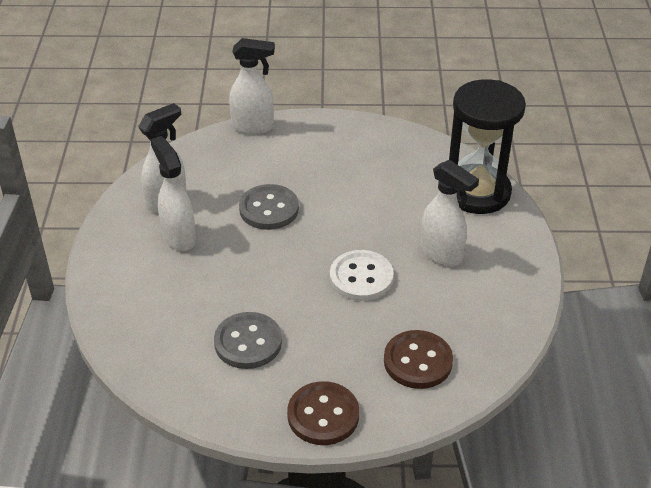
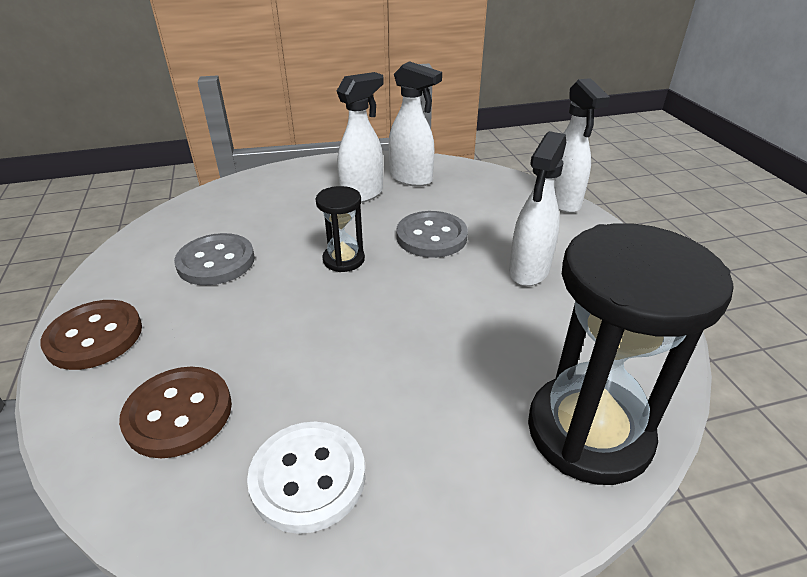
camera: 75 degrees right, 5 degrees down
white button [330,250,394,301] -> white button moved to [247,422,366,534]
white spray bottle [421,160,479,266] -> white spray bottle moved to [509,131,566,286]
none -> black hourglass [316,186,365,272]

